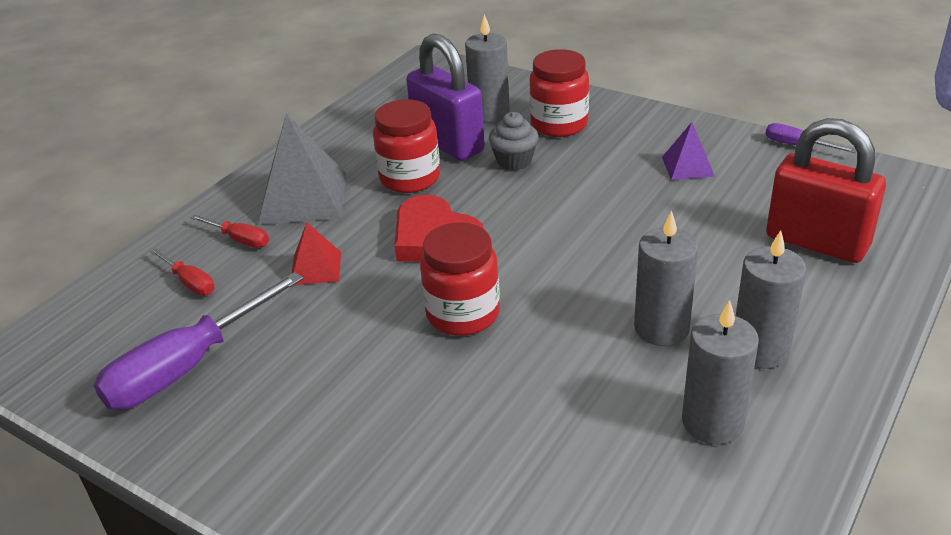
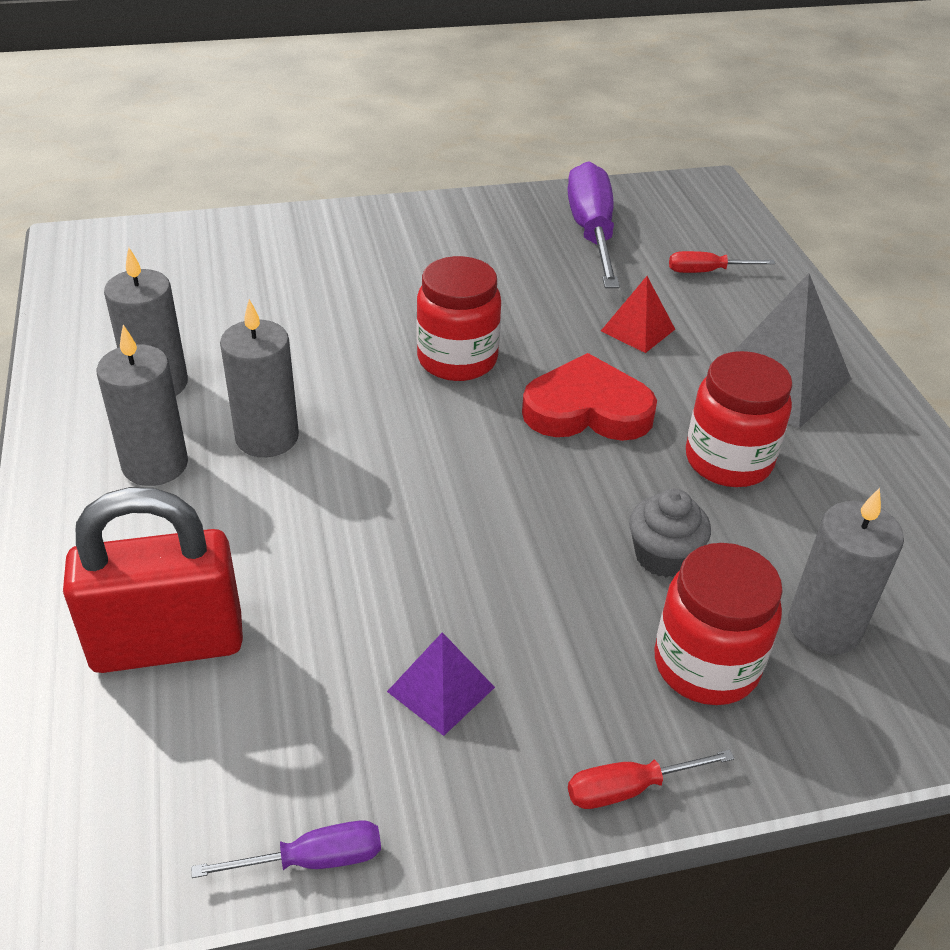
camera: 130 degrees right, 5 degrees up
red screwdriver [190,215,269,248] -> red screwdriver moved to [568,750,735,809]
purple padlock [406,33,485,161] -> none

